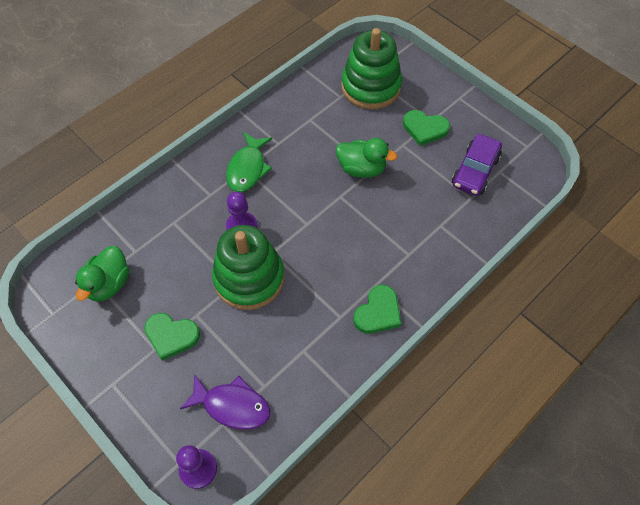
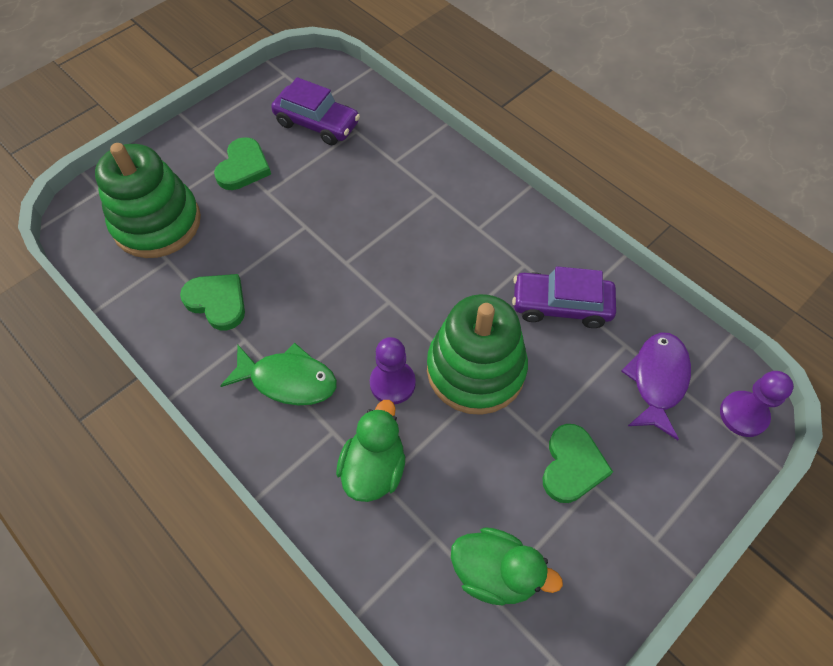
camera: 90 degrees left, 0 degrees up
green duck [336,138,397,178] -> green duck moved to [336,400,405,502]
green heart [354,285,401,334] -> green heart moved to [180,274,245,330]
none -> purple car [512,266,616,328]

